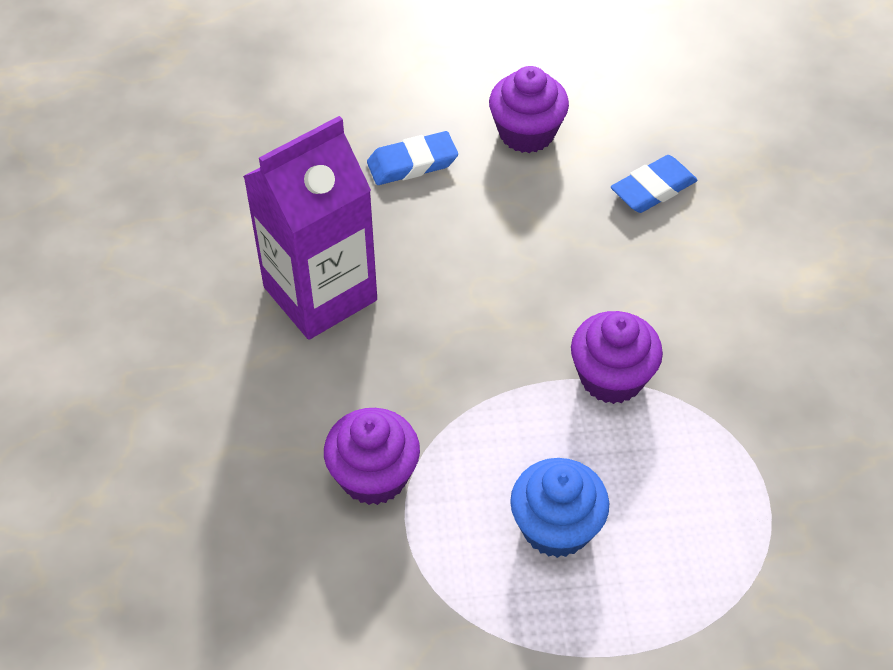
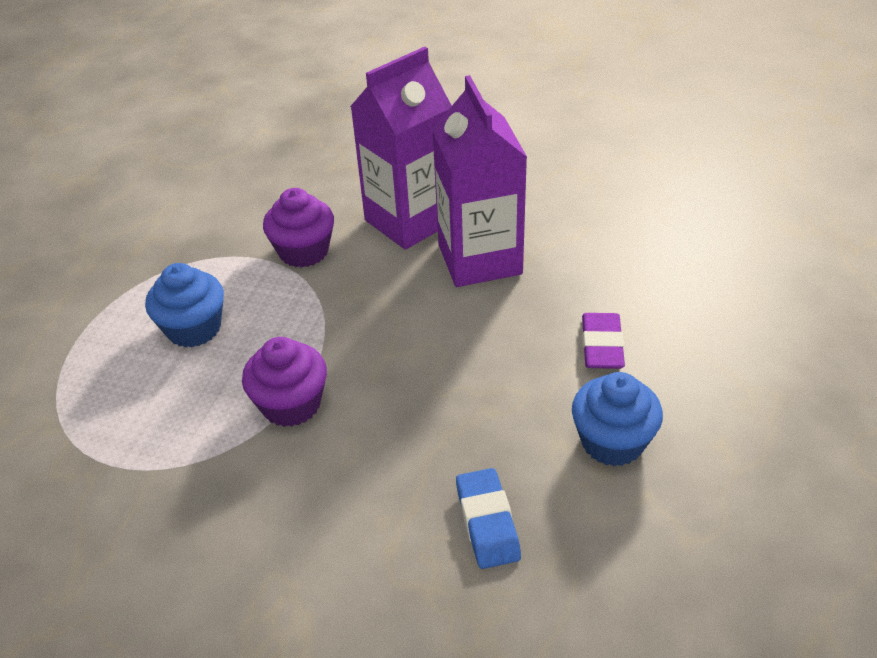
camera: 115 degrees right, 10 degrees down
blue eraser [367,131,458,185] -> purple eraser [582,313,625,369]
purple cupcake [489,66,569,153] -> blue cupcake [572,372,663,466]
none -> purple carton [350,47,452,250]

